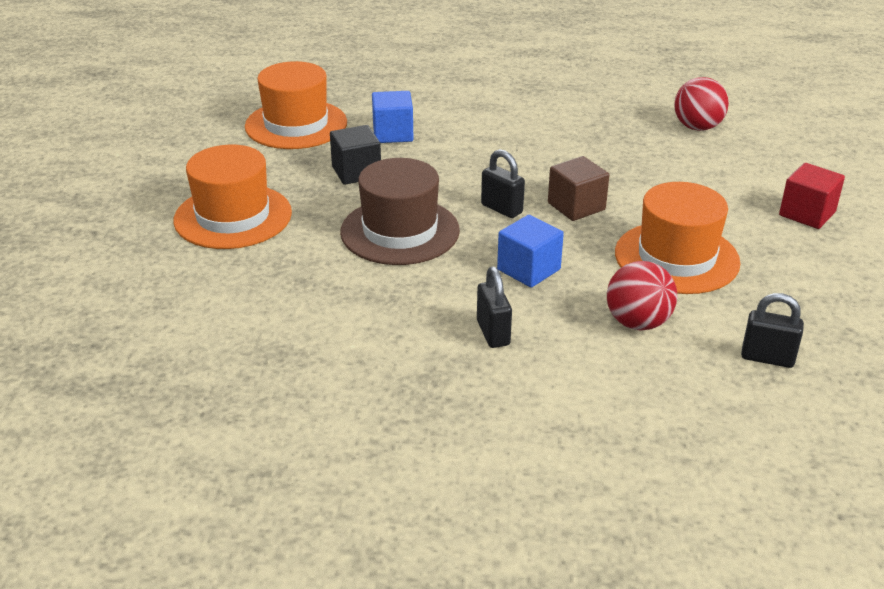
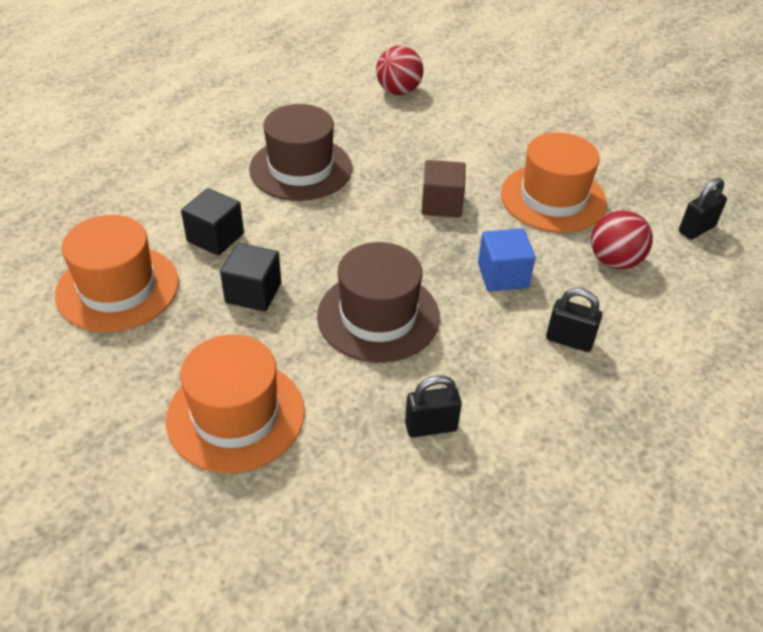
camera: 55 degrees left, 10 degrees up
blue cube [372,91,413,143] -> black cube [181,188,244,256]
black padlock [481,149,525,218] -> black padlock moved to [405,375,462,437]
red cube [779,163,845,229] -> none
none -> brown hat [249,104,352,201]

